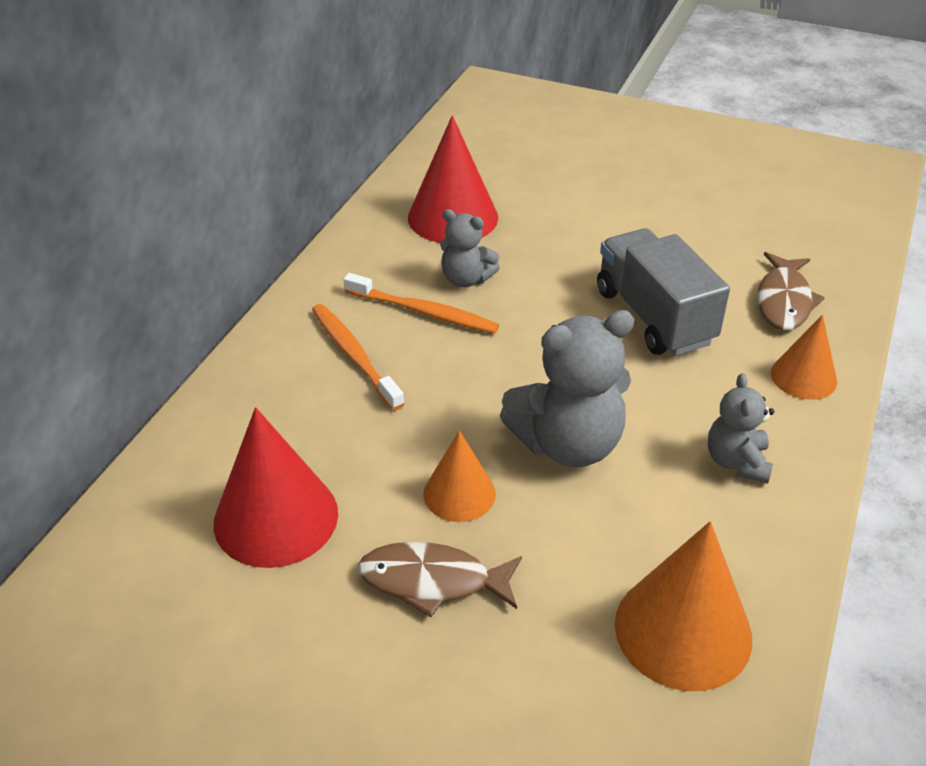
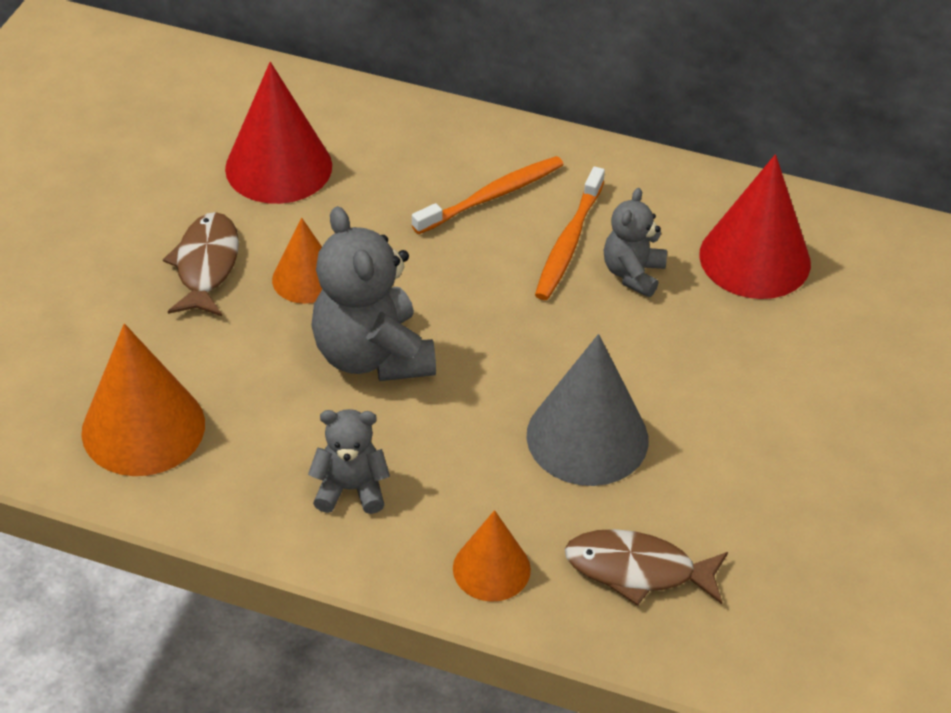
camera: 85 degrees right, 5 degrees up
grey truck [597,228,730,356] -> grey cone [527,334,648,486]

